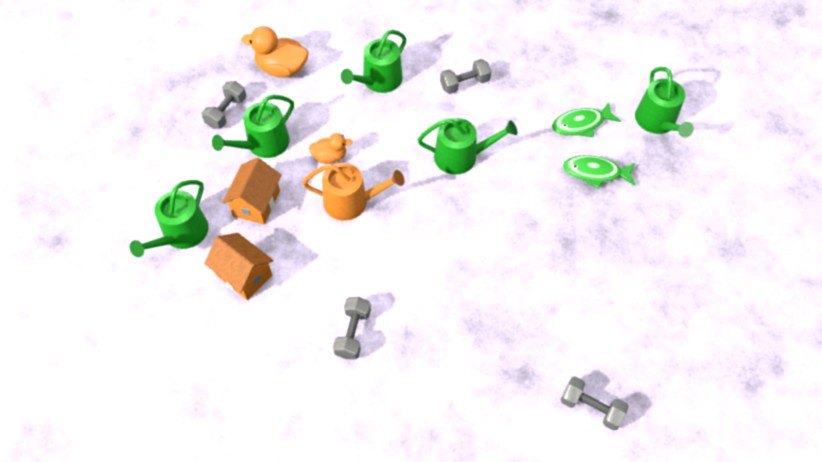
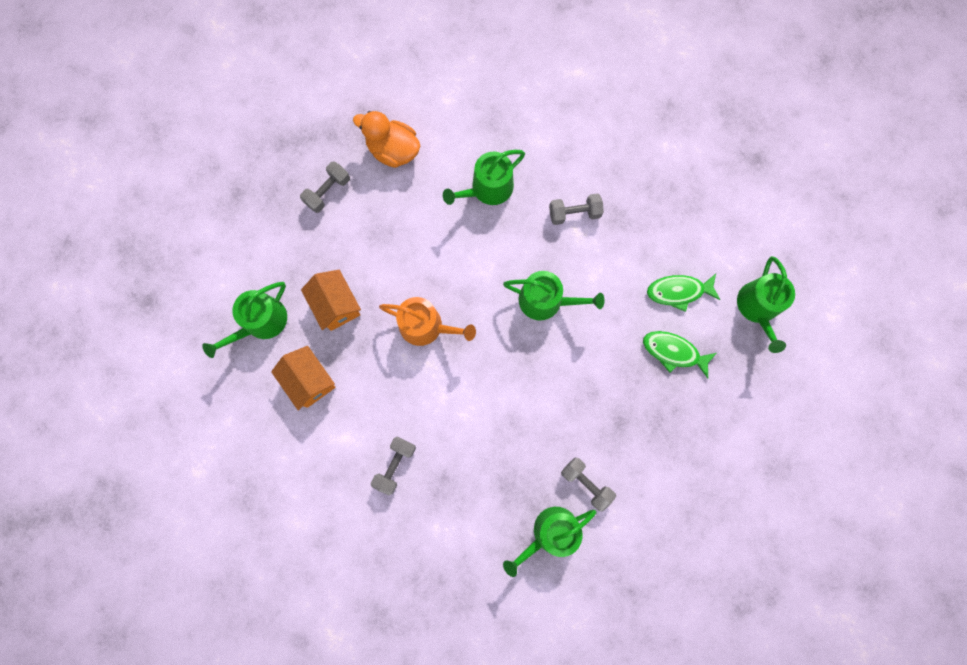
camera: 15 degrees right, 20 degrees up
green watering can [212,95,294,158] -> green watering can moved to [503,507,597,577]
orange house [222,158,282,225] -> orange house turned 60 degrees counterclockwise [301,270,361,331]
orange duck [309,133,352,164] -> none
grey dumbbell [560,376,629,430] -> grey dumbbell moved to [561,458,616,512]

